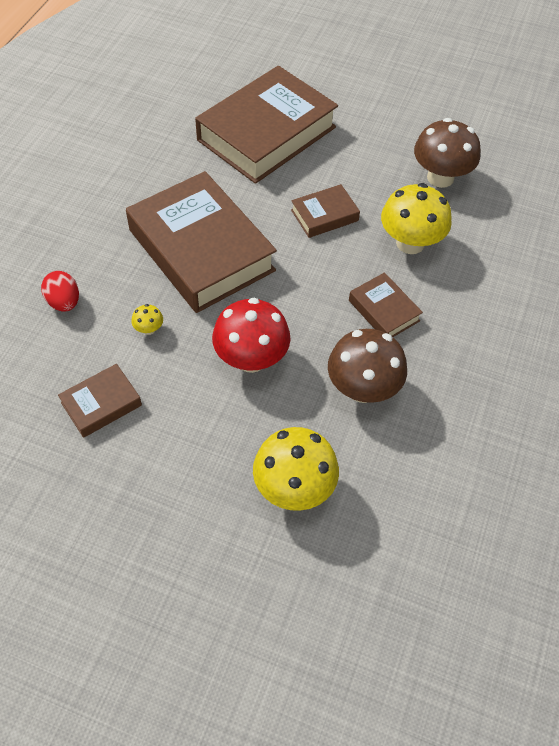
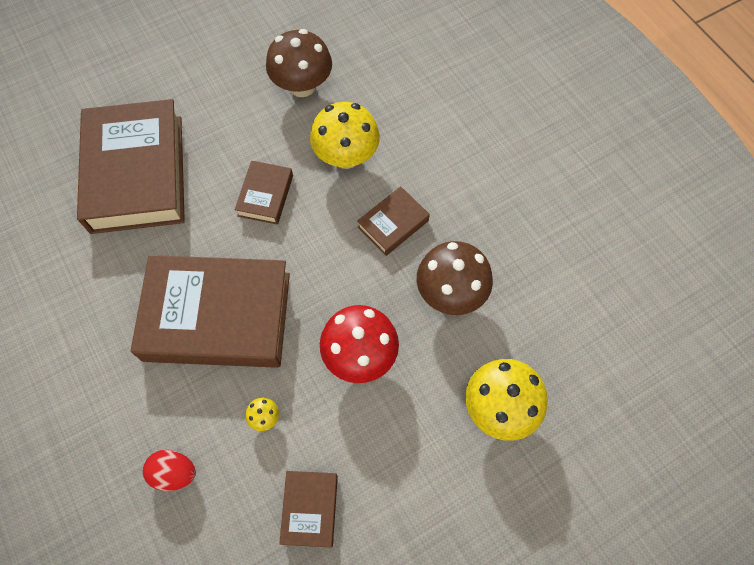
camera: 50 degrees left, 10 degrees up
brown book [349,272,423,337] -> brown book turned 45 degrees counterclockwise [357,186,430,256]

